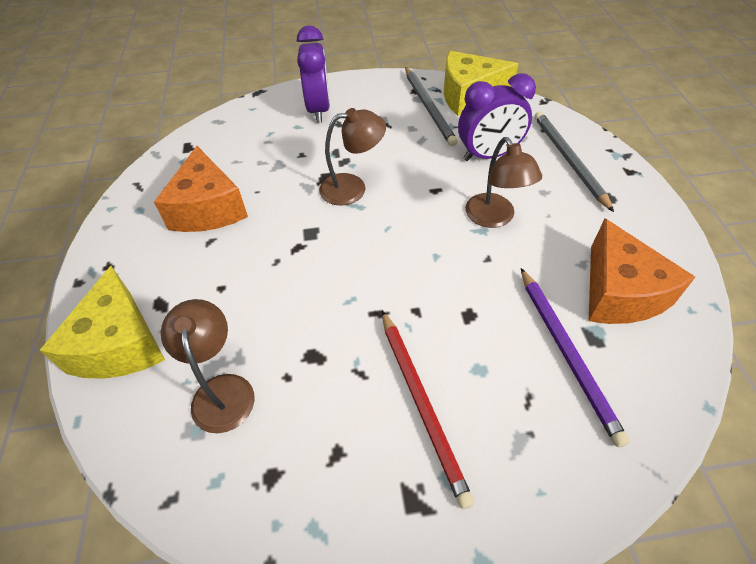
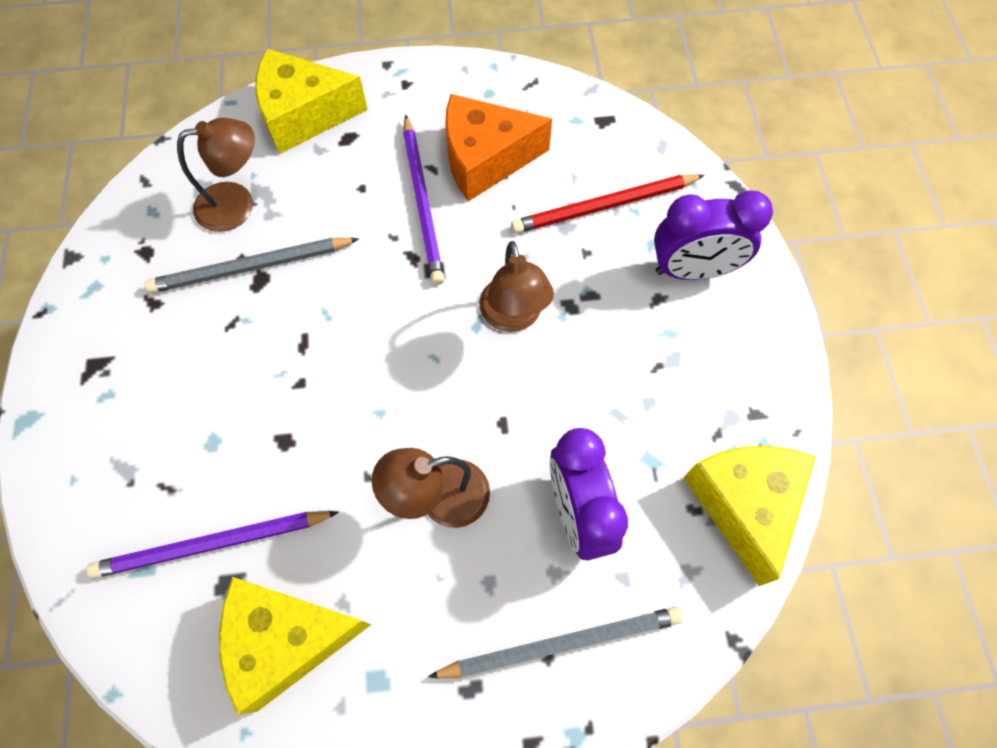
camera: 90 degrees right, 15 degrees up
red pencil [382,310,474,509] -> red pencil moved to [511,174,705,233]
grey pencil [405,67,458,146] -> grey pencil moved to [145,238,359,293]
orange cheese [589,218,695,324] -> yellow cheese [219,577,371,715]
none -> purple pencil [403,115,445,285]

